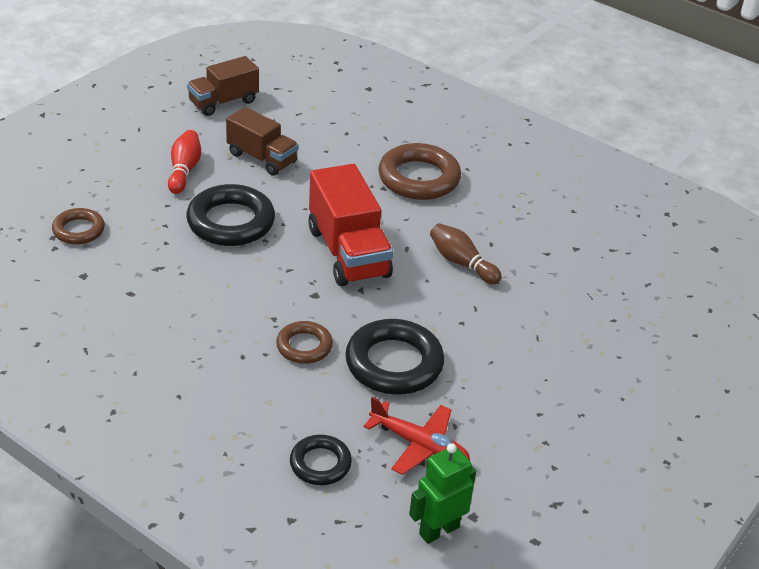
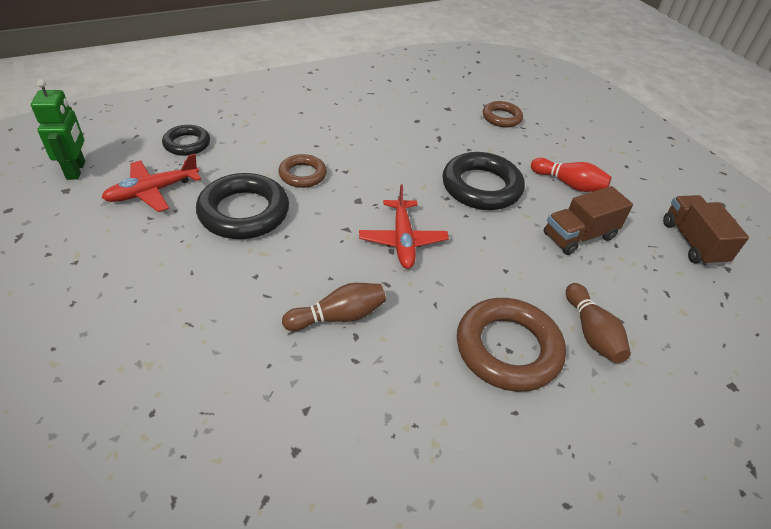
camera: 115 degrees right, 5 degrees up
red truck [308,164,393,286] -> red plane [359,184,449,269]
none -> brown bowling pin [566,283,631,364]

